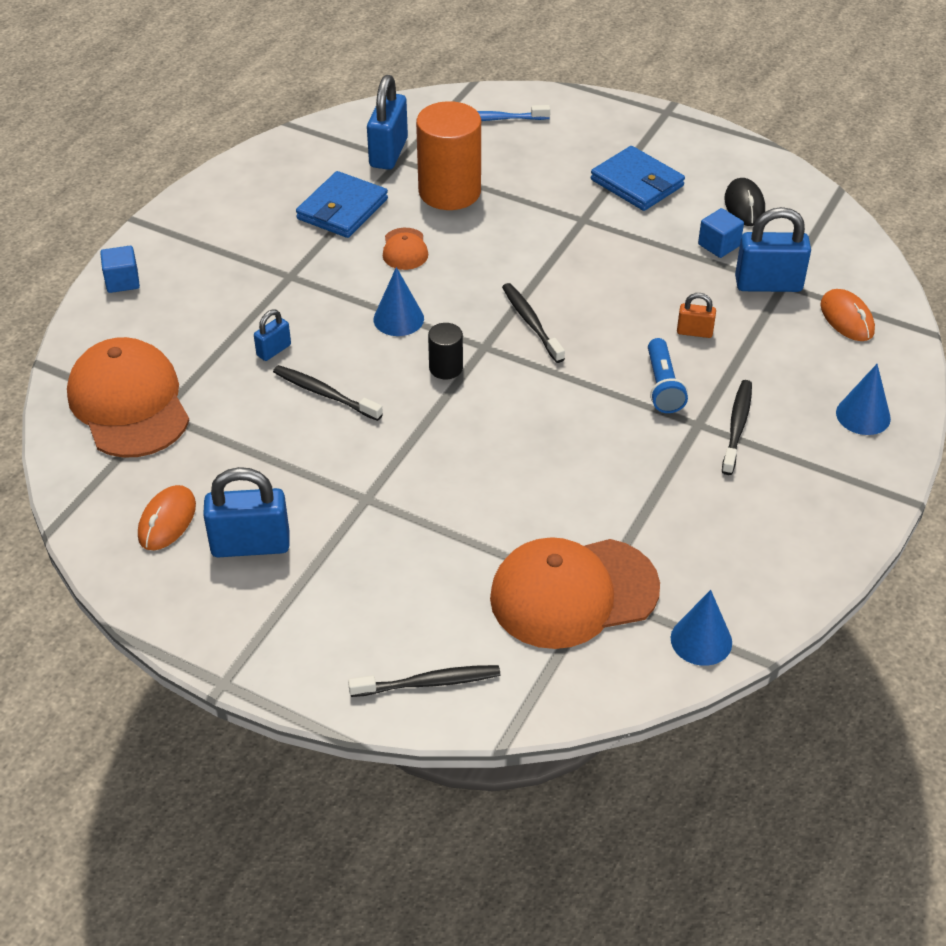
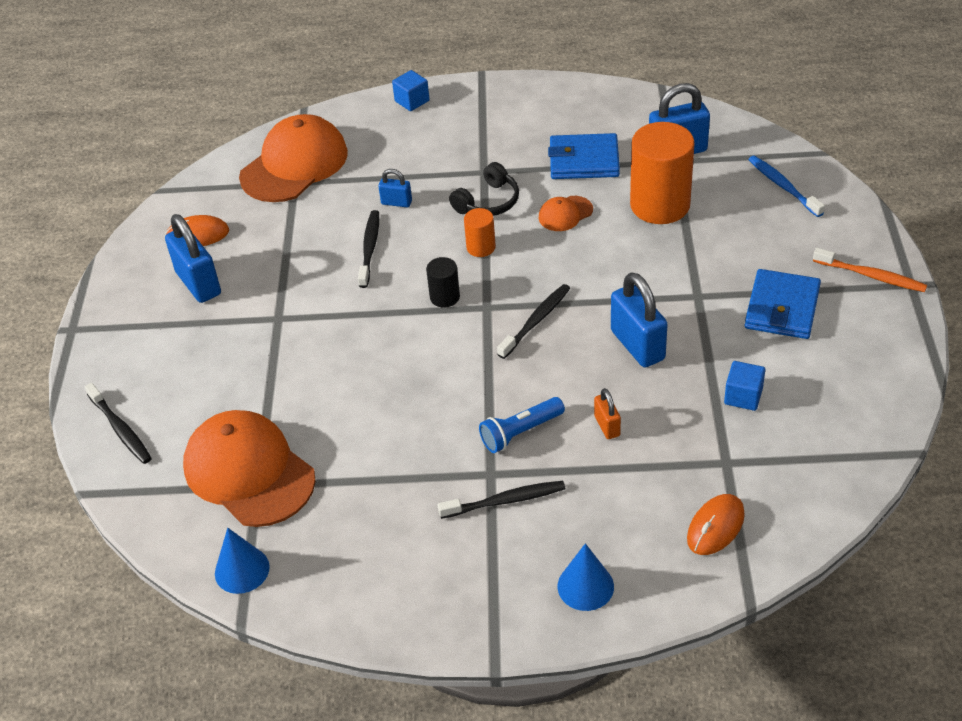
camera: 65 degrees right, 0 degrees up
blue cone [373,267,424,336] -> orange cylinder [464,208,496,257]
black mouse [724,178,765,226] -> none
blue padlock [735,207,811,292] -> blue padlock moved to [611,272,668,368]
none -> black headphones [449,162,519,216]
none -> orange toothbrush [813,248,927,292]

